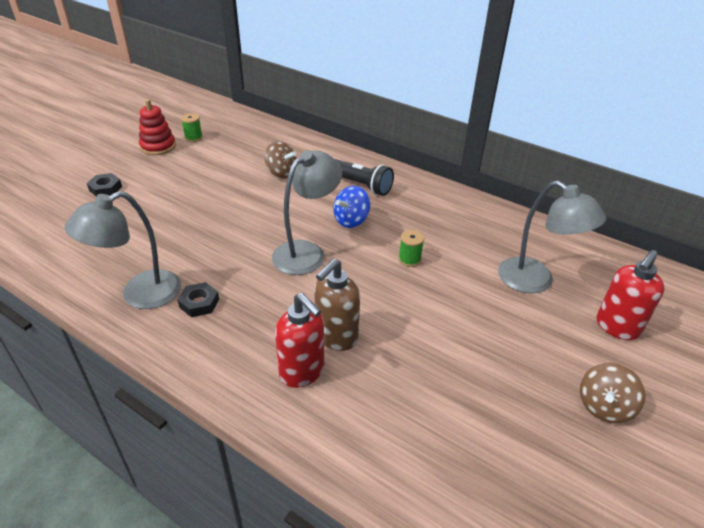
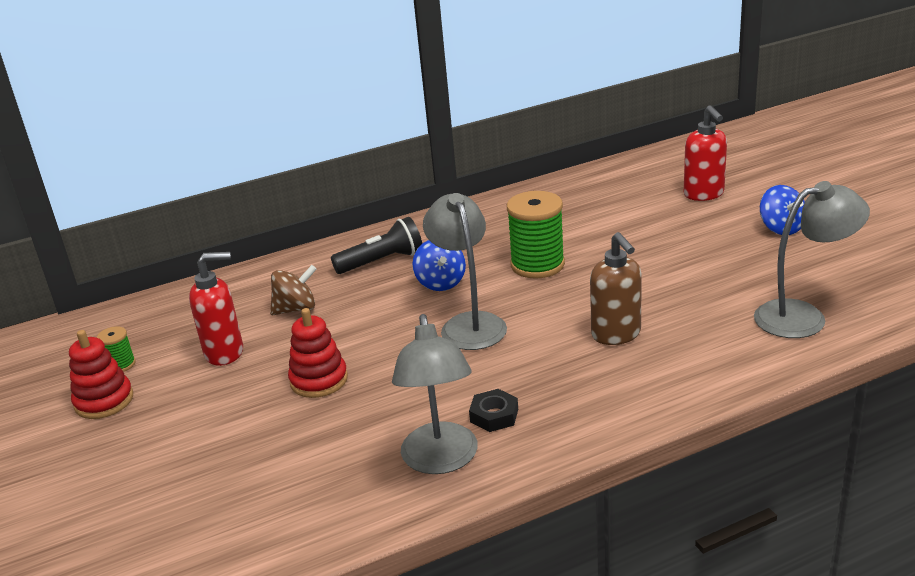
camera: 55 degrees left, 10 degrees down
black nut [87,173,122,197] -> none
red soap dispenser [275,293,324,388] -> red soap dispenser moved to [189,252,243,366]
green spool [399,230,424,267] -> green spool [507,191,565,279], size x2.06
grey lamp [498,181,606,293] -> grey lamp moved to [754,181,870,338]
brown spinning top [580,363,646,423] -> blue spinning top [760,185,805,235]
none -> red stacking toy [288,308,348,398]

